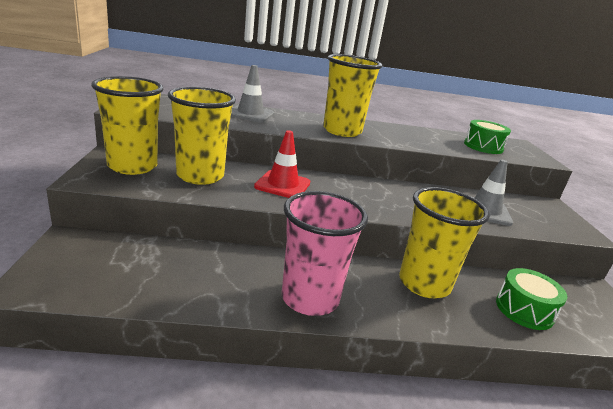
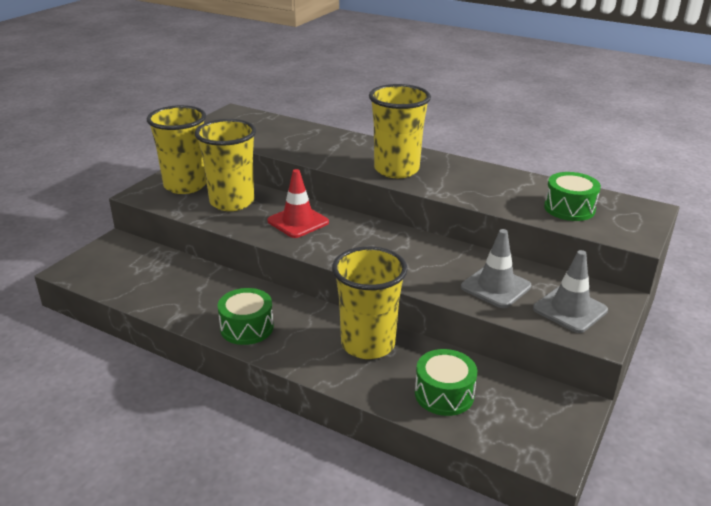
camera: 35 degrees right, 5 degrees up
grey traffic cone [231,65,274,123] -> grey traffic cone moved to [533,250,608,333]
pink cup [282,191,368,316] -> green drum [218,288,274,345]

